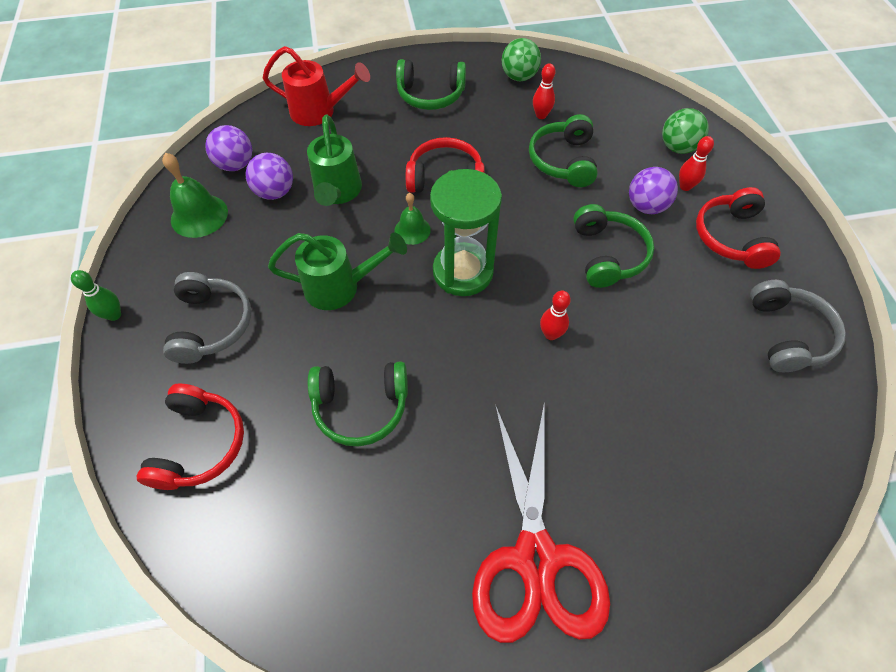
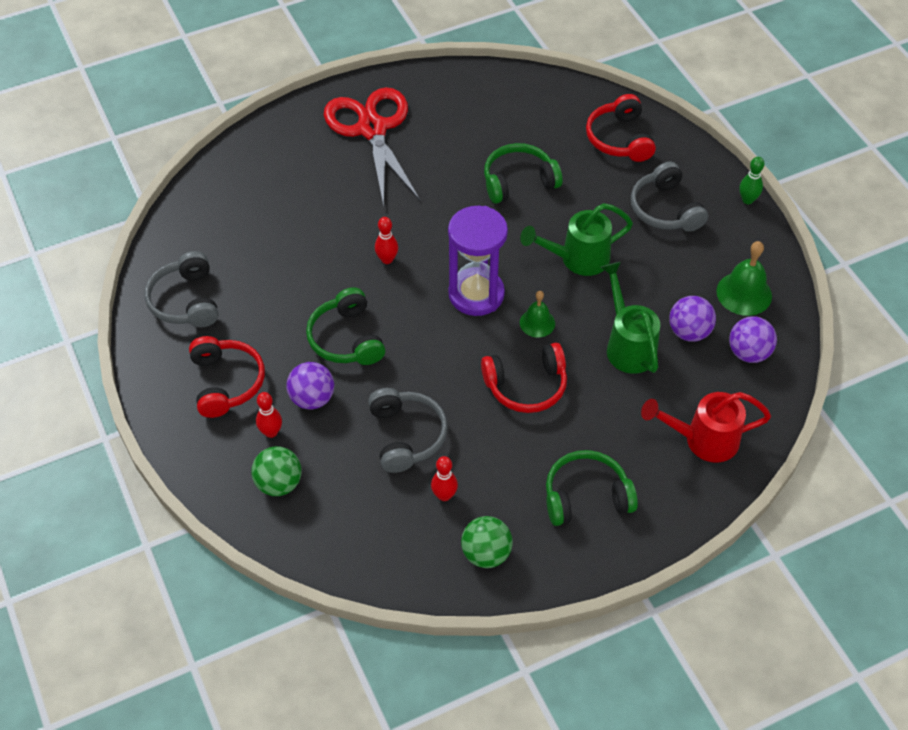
camera: 165 degrees right, 5 degrees down
green hourglass [430,169,502,296] -> purple hourglass [448,206,508,316]
green headphones [529,114,598,187] -> grey headphones [368,388,448,473]

